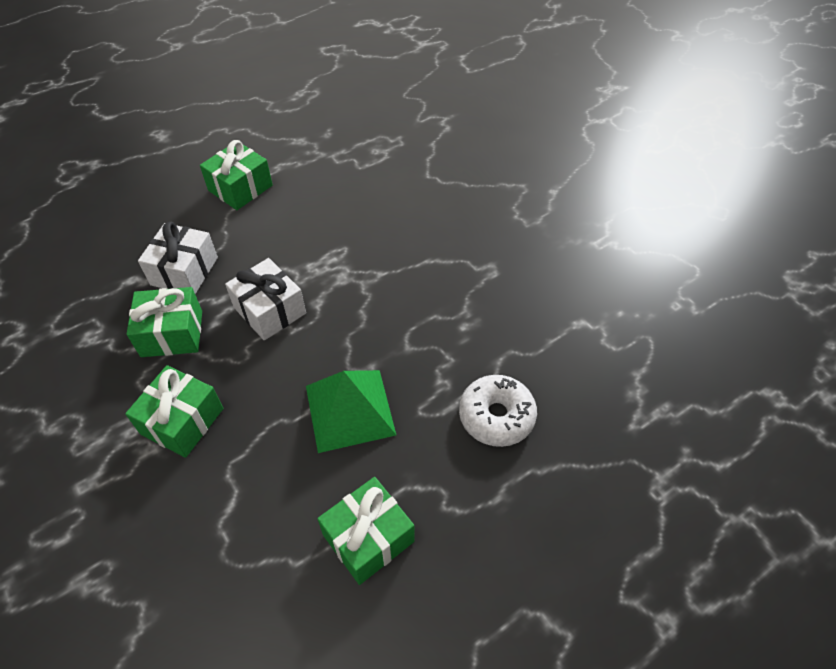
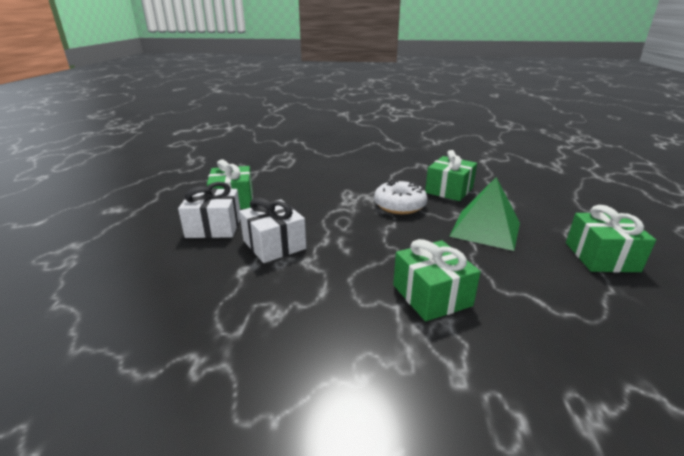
camera: 50 degrees left, 25 degrees down
green gift [127,287,202,357] -> green gift moved to [425,150,477,201]
white gift [225,258,306,340] -> white gift moved to [178,182,240,238]
white donut [459,375,537,447] -> white donut moved to [374,180,428,214]

